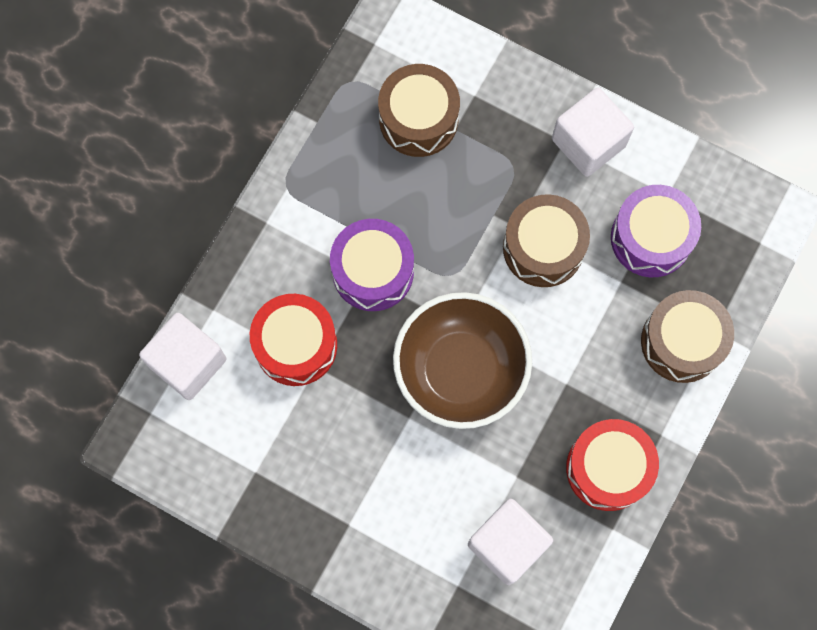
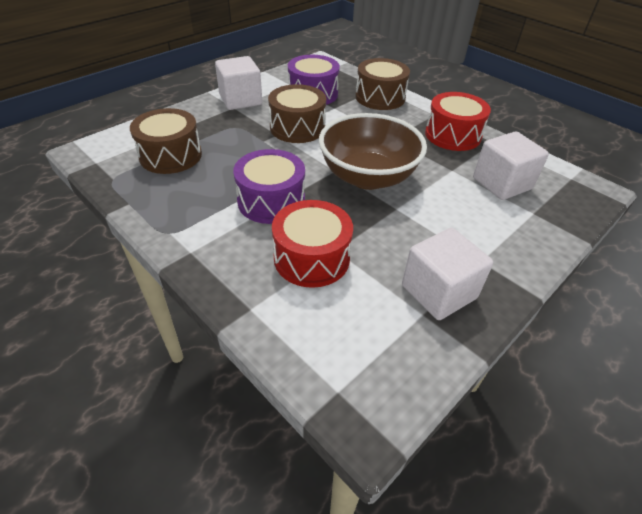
camera: 75 degrees left, 30 degrees down
white cube [139,313,226,400] -> white cube moved to [402,228,493,320]

